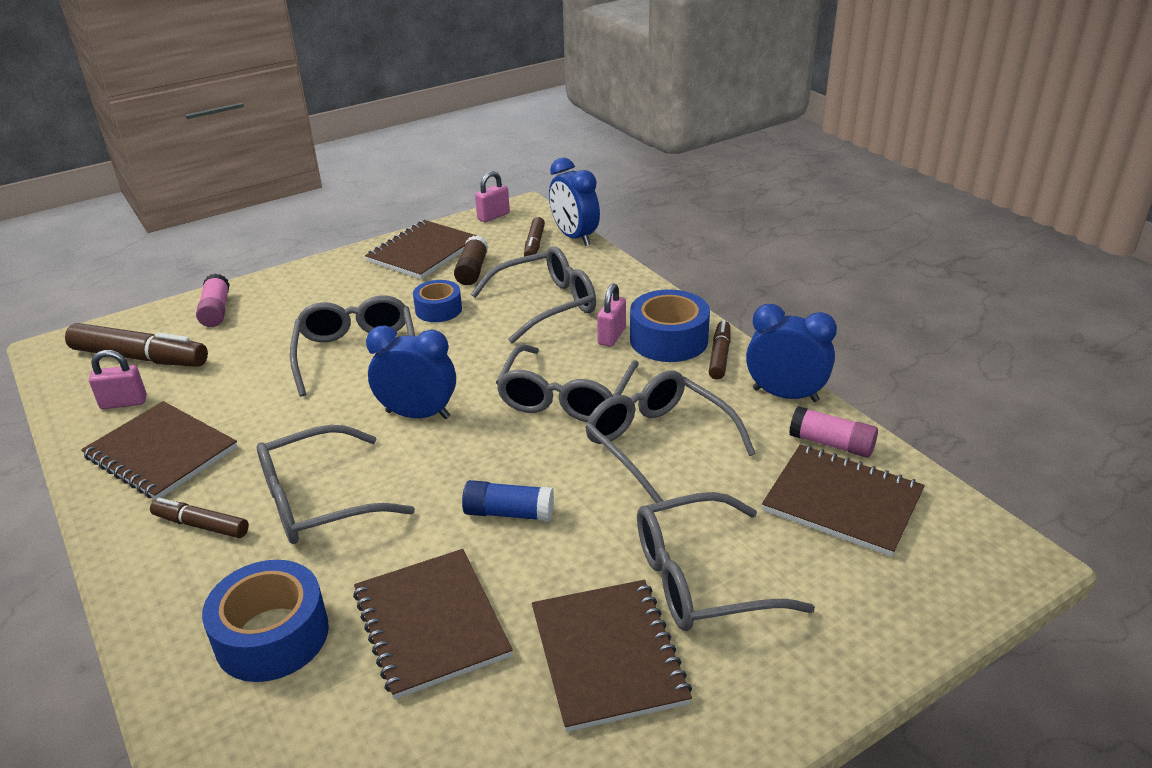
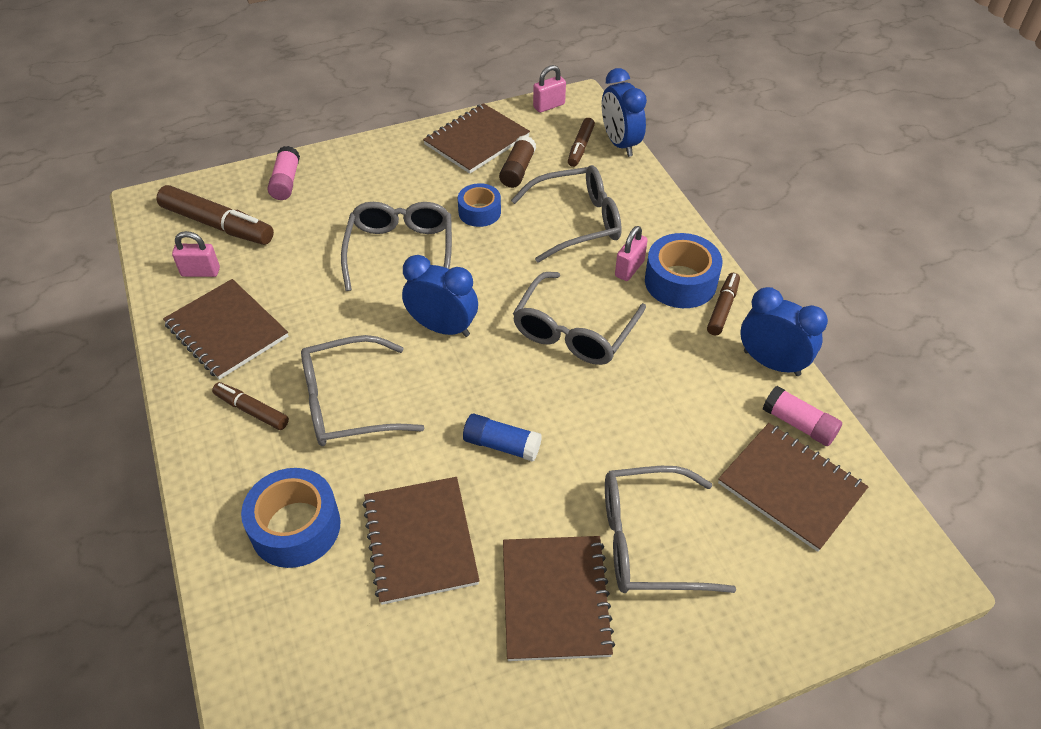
camera: 10 degrees right, 15 degrees up
grey glasses [585,371,756,503] -> none

